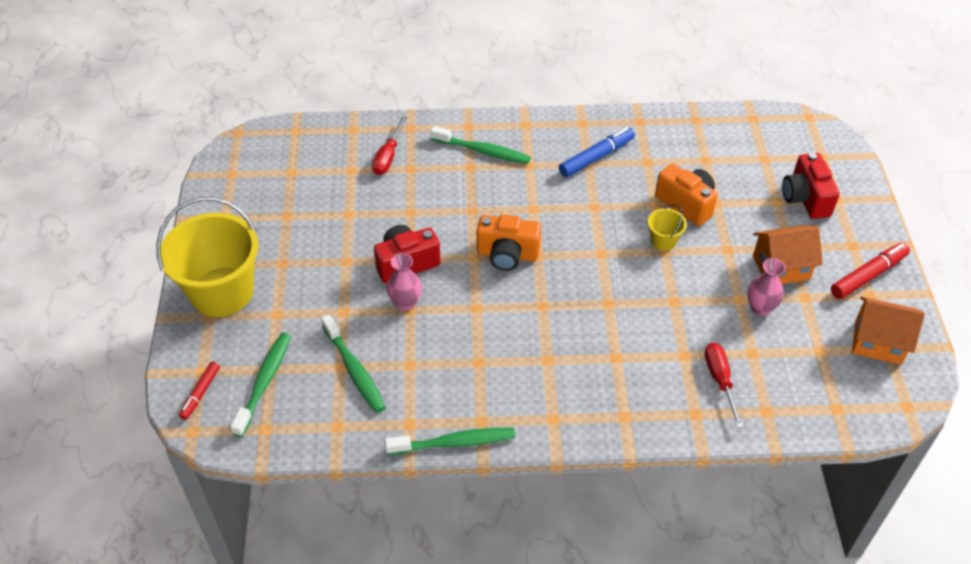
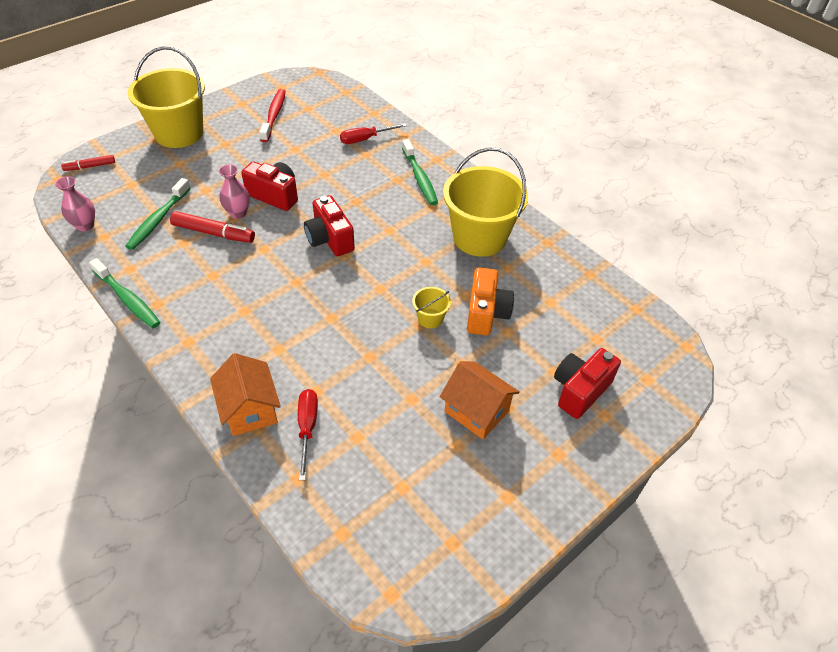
camera: 50 degrees right, 0 degrees up
green toothbrush [230,333,291,437] -> none
orange camera [477,214,541,271] -> red camera [304,195,355,256]
blue marker [559,127,635,178] -> yellow bucket [443,147,528,257]
red screwdriver [704,342,744,428] -> red screwdriver turned 45 degrees counterclockwise [298,389,318,481]
pink vase [747,258,786,316] -> pink vase moved to [55,176,95,231]
red marker [831,243,910,299] -> red marker moved to [170,211,255,243]
orange house [852,296,925,365] -> orange house moved to [210,353,281,436]
none -> red toothbrush [259,89,286,142]

